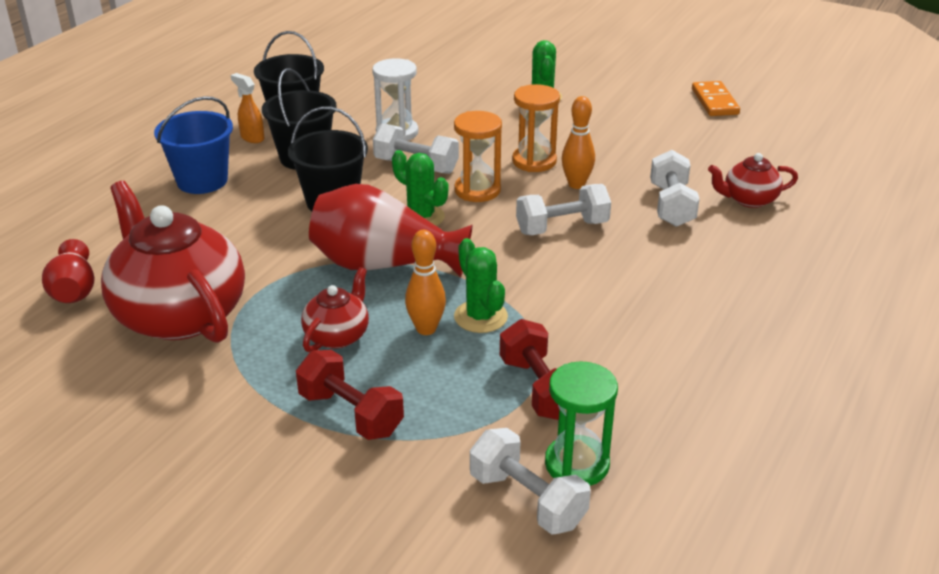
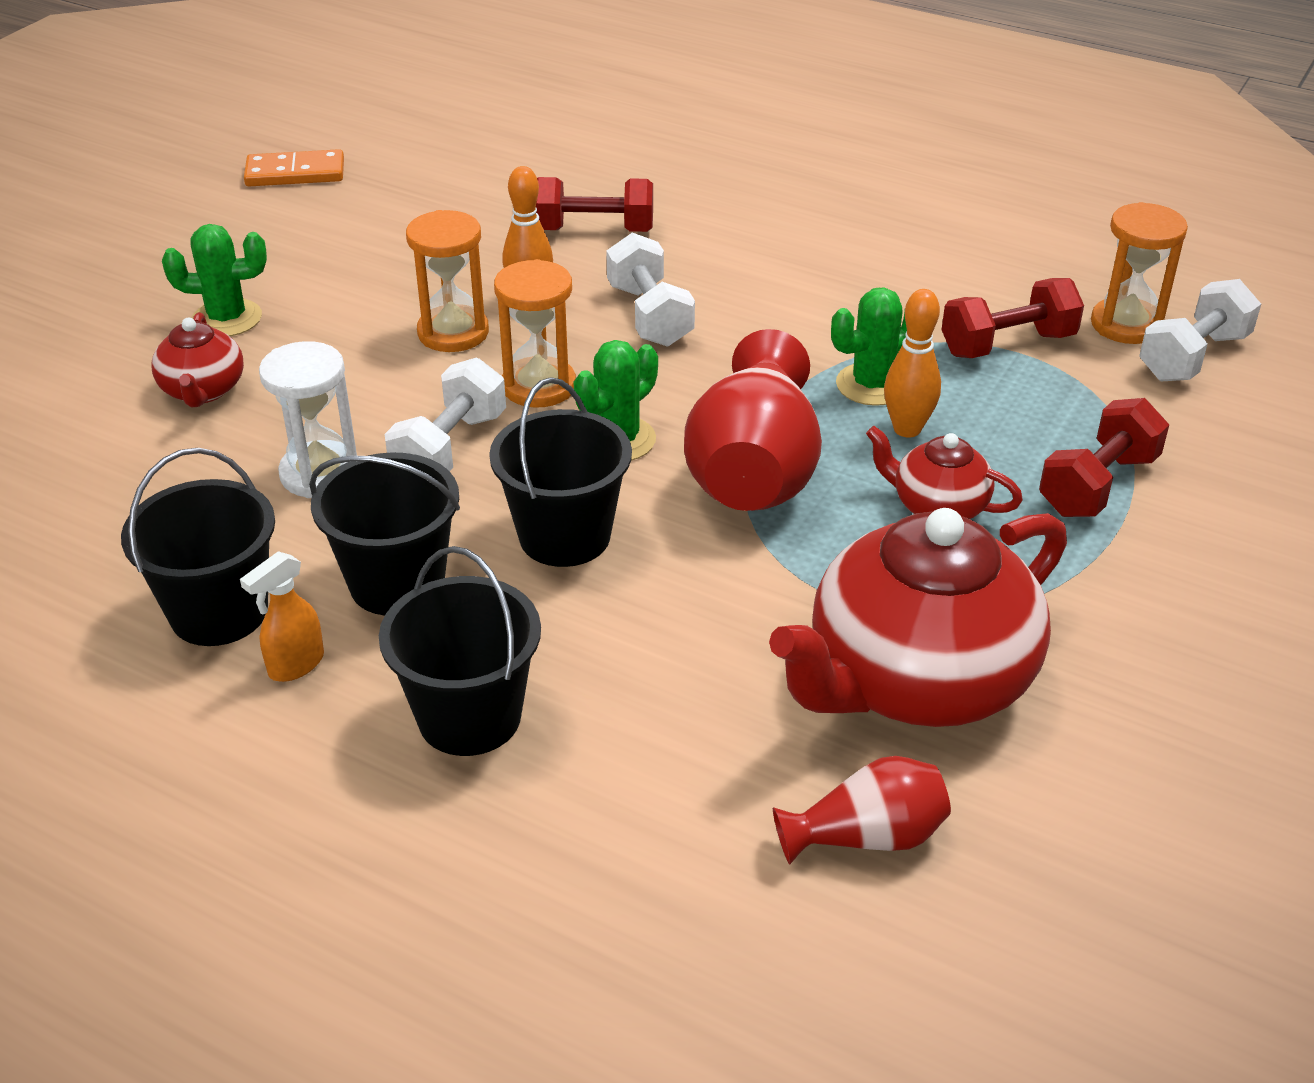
camera: 90 degrees left, 5 degrees up
blue bucket [154,96,233,194] -> black bucket [379,546,541,756]
green hourglass [545,361,618,486] -> orange hourglass [1091,202,1188,344]
white dumbbell [650,150,699,227] -> red dumbbell [536,177,653,232]
red teapot [708,153,798,208] -> red teapot moved to [152,312,244,407]

